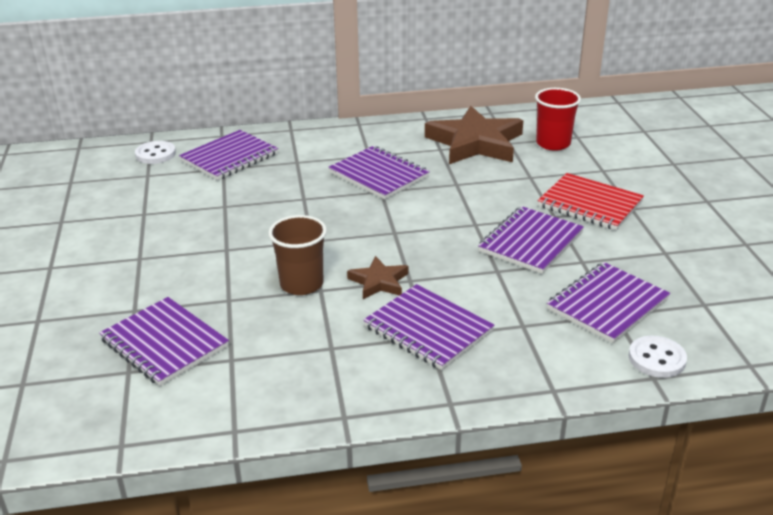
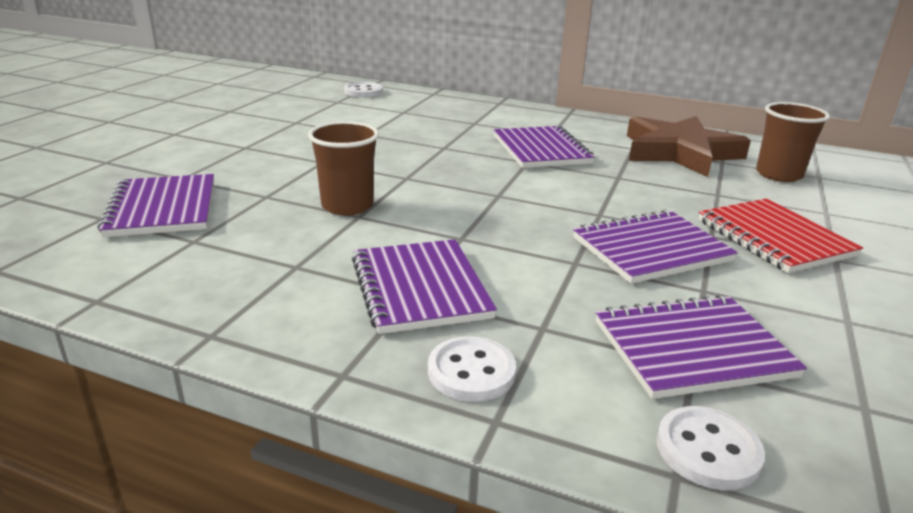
camera: 30 degrees right, 5 degrees down
purple notebook [179,130,278,180] -> none
brown star [347,256,408,299] -> none
red cup [535,88,581,151] -> brown cup [756,102,830,182]
none -> white button [428,336,516,402]

